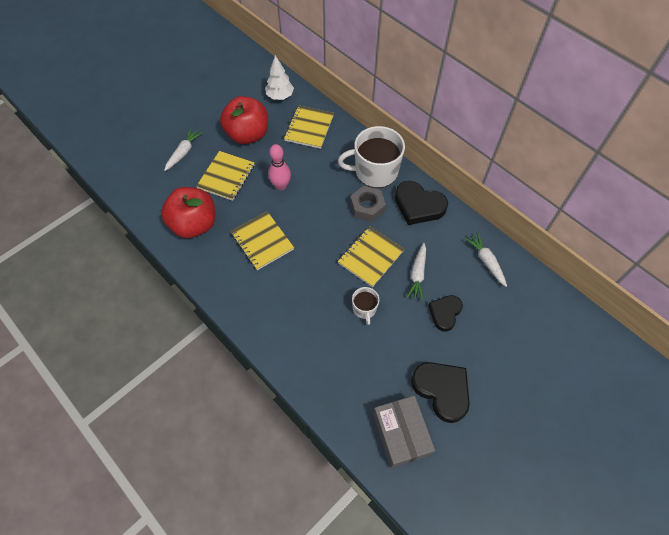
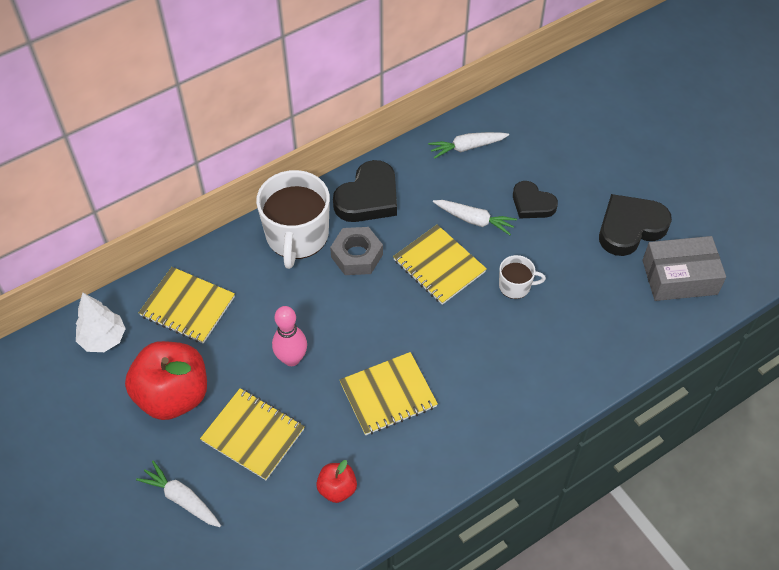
camera: 80 degrees left, 5 degrees down
red apple [161,187,215,238] -> red apple [316,460,357,503], size x0.48

